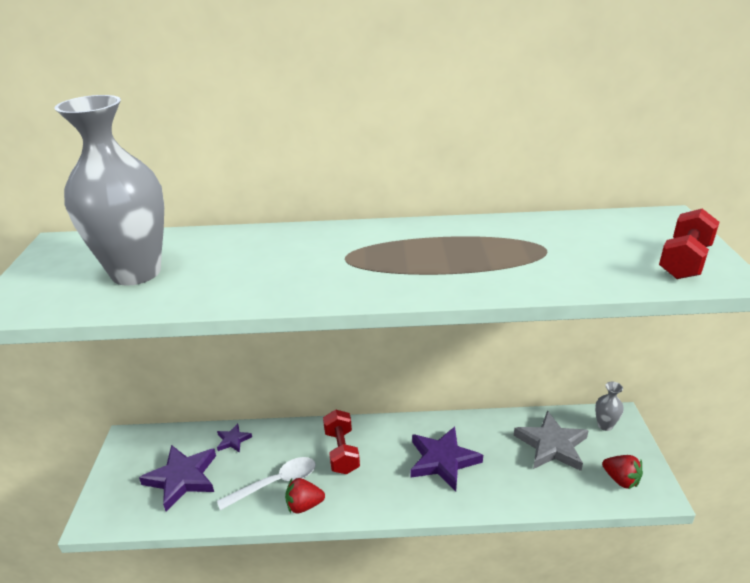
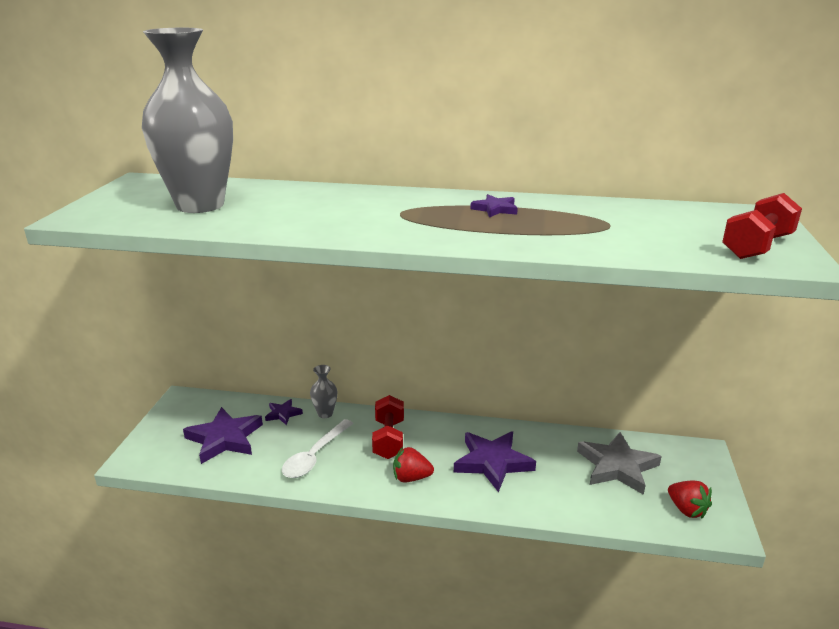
camera: 10 degrees right, 5 degrees down
white spoon [217,457,316,510] -> white spoon turned 135 degrees clockwise [282,419,354,478]
red strawberry [285,478,325,513] -> red strawberry moved to [393,447,434,482]
grey vase [595,382,624,431] -> grey vase moved to [310,365,337,418]
none -> purple star [470,194,518,218]

